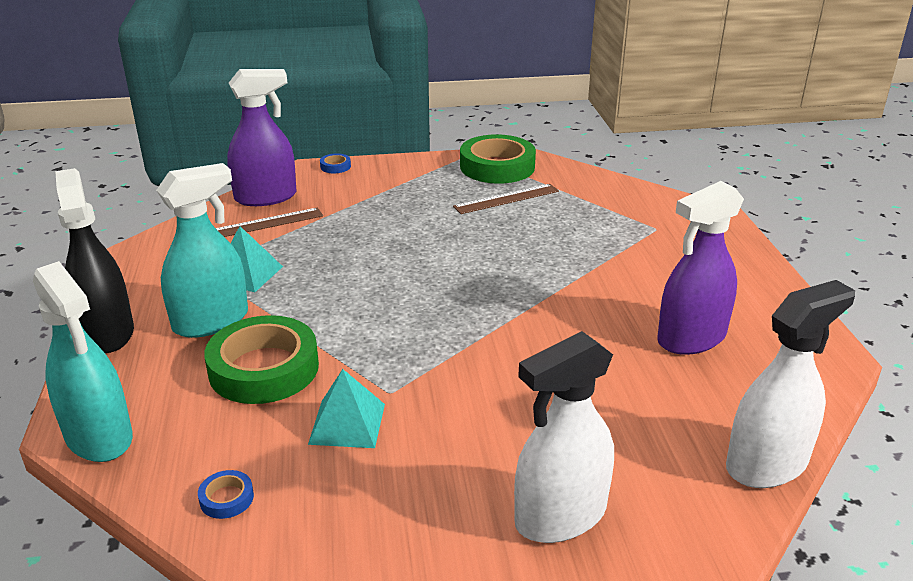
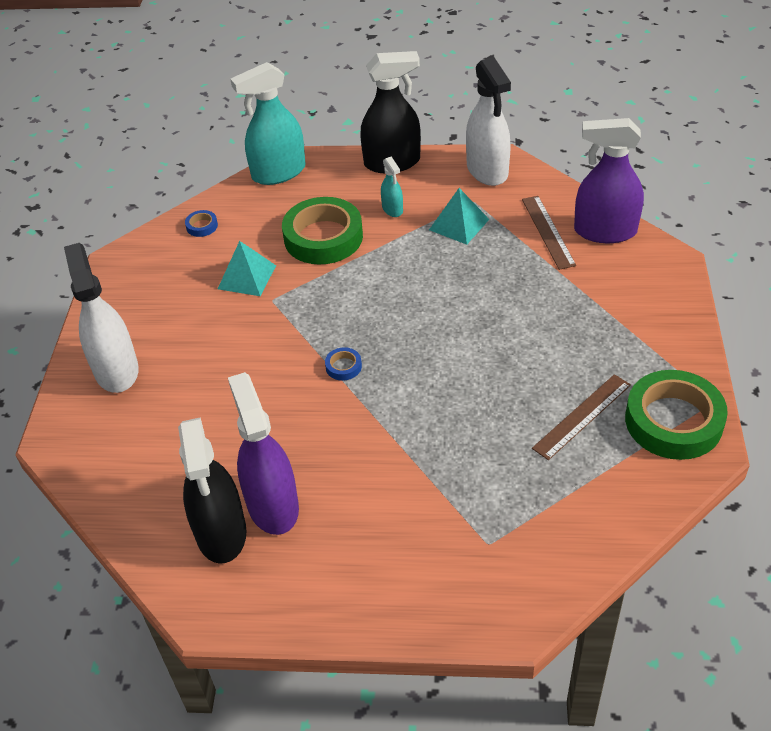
camera: 105 degrees right, 15 degrees up
turquoise spray bottle [156,163,248,338] -> turquoise spray bottle [381,157,403,217], size x0.49
purple spray bottle [227,69,296,206] -> purple spray bottle turned 105 degrees clockwise [574,118,644,243]
blue tape [320,153,351,173] -> blue tape moved to [325,347,362,381]
brown ruler [453,184,559,214] -> brown ruler turned 60 degrees clockwise [532,374,631,460]
white spray bottle [726,280,855,488] -> white spray bottle moved to [466,57,511,186]
none -> black spray bottle [178,417,247,564]

